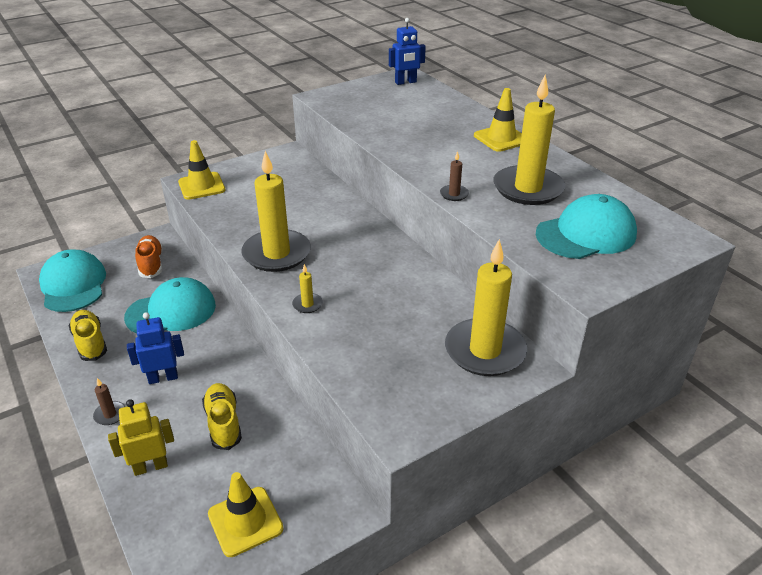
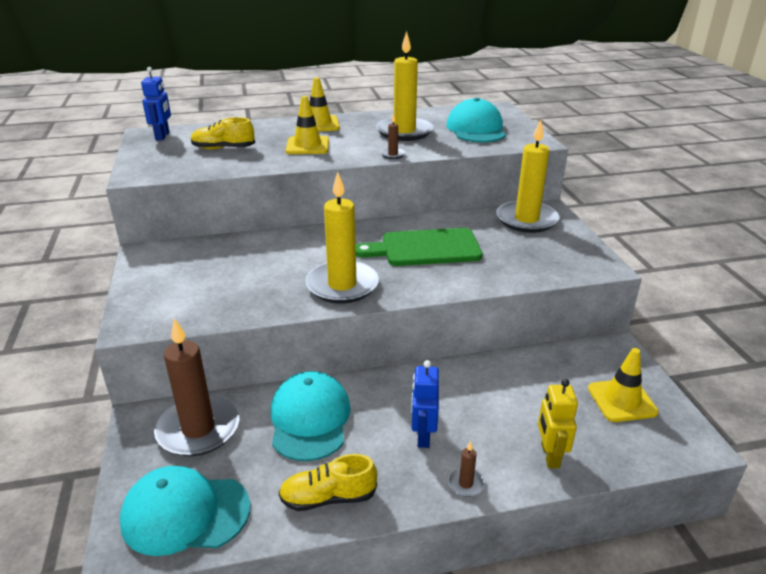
camera: 70 degrees left, 5 degrees down
orange shoe [135,235,163,278] -> brown candle [154,318,239,456]
yellow traffic cone [178,140,226,200] -> yellow traffic cone moved to [286,96,329,154]
yellow shoe [202,383,242,450] -> yellow shoe moved to [191,117,255,150]
yellow candle [292,264,323,313] -> none
none -> green cutting board [356,228,483,266]

